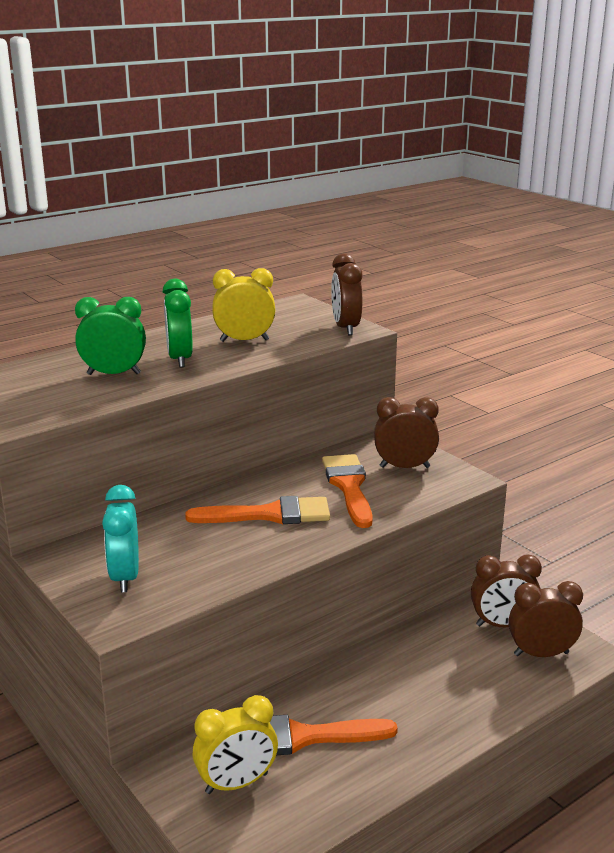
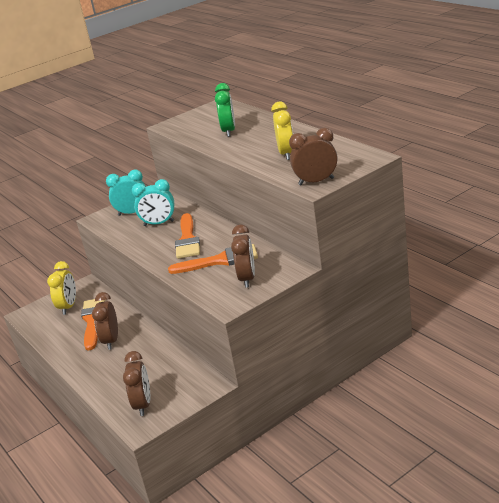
camera: 95 degrees right, 5 degrees up
green clock [163,279,193,368] -> none
yellow clock [193,695,278,794] -> yellow clock turned 150 degrees counterclockwise [47,261,76,315]
brown clock [471,554,542,627] -> brown clock moved to [92,292,118,350]
none -> turquoise clock [132,179,174,226]

